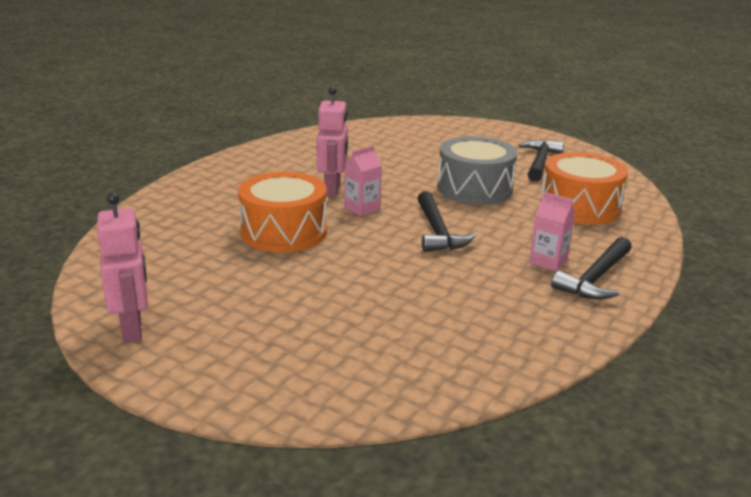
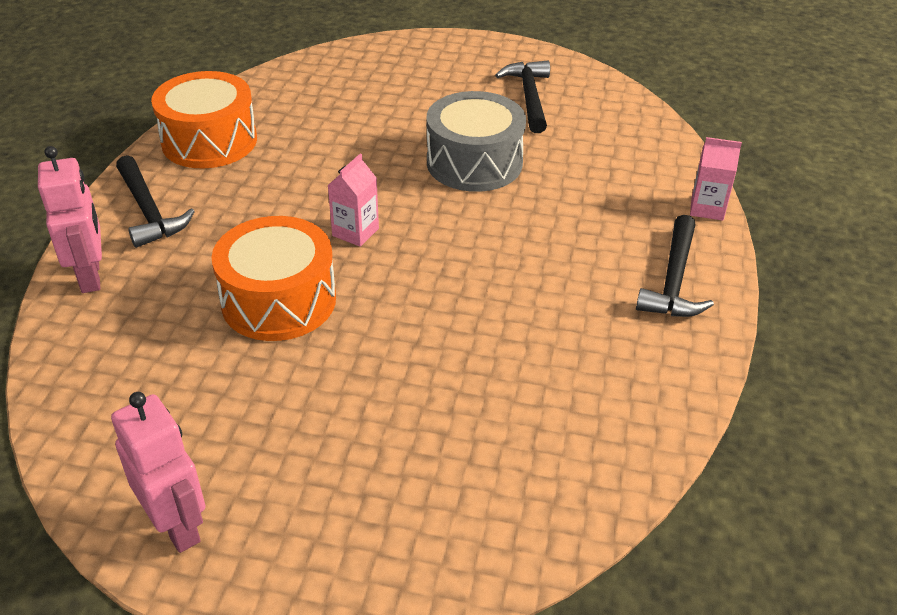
camera: 20 degrees left, 15 degrees up
pink robot [316,86,348,197] -> pink robot moved to [38,146,102,293]
black hammer [417,191,476,252] -> black hammer moved to [116,155,195,248]
pink carton [529,192,575,271] -> pink carton moved to [690,137,742,221]
orange drum [540,152,628,225] -> orange drum moved to [151,71,257,168]

